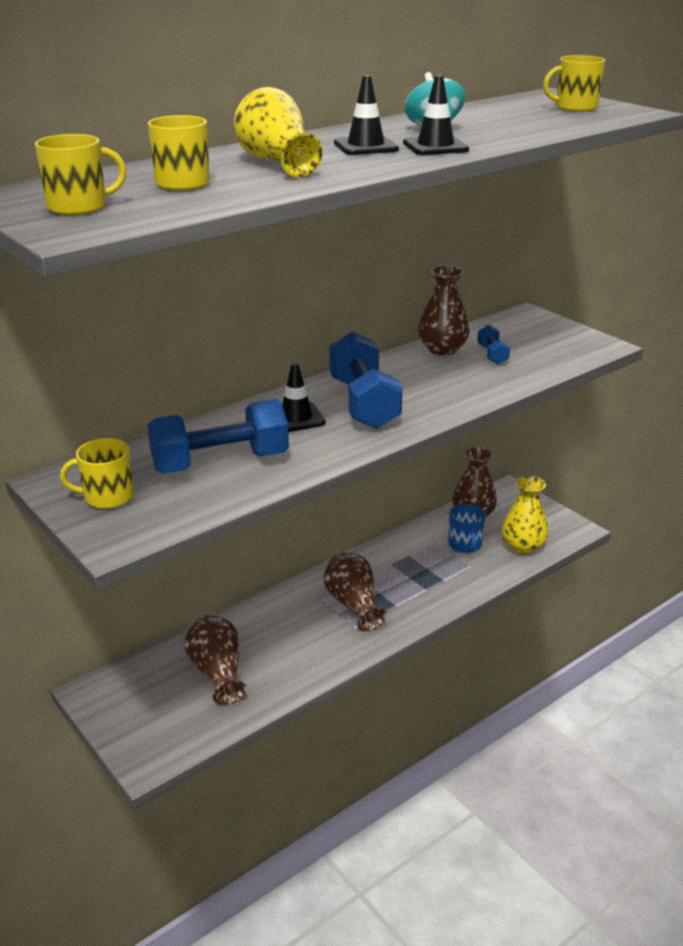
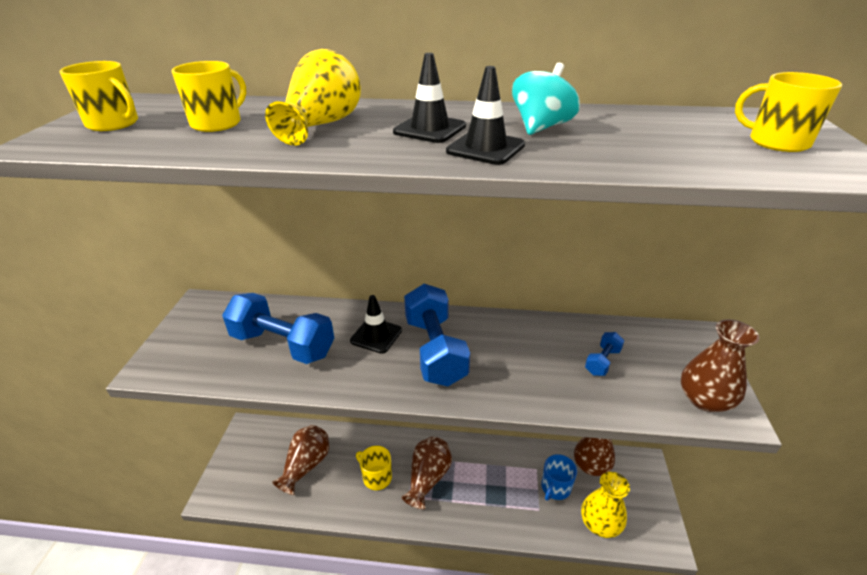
camera: 45 degrees right, 5 degrees up
yellow mug [60,438,134,509] -> yellow mug moved to [356,446,392,490]
blue dumbbell [329,331,403,429] -> blue dumbbell turned 45 degrees counterclockwise [404,284,470,386]
brown vase [418,266,469,356] -> brown vase moved to [681,319,759,412]

